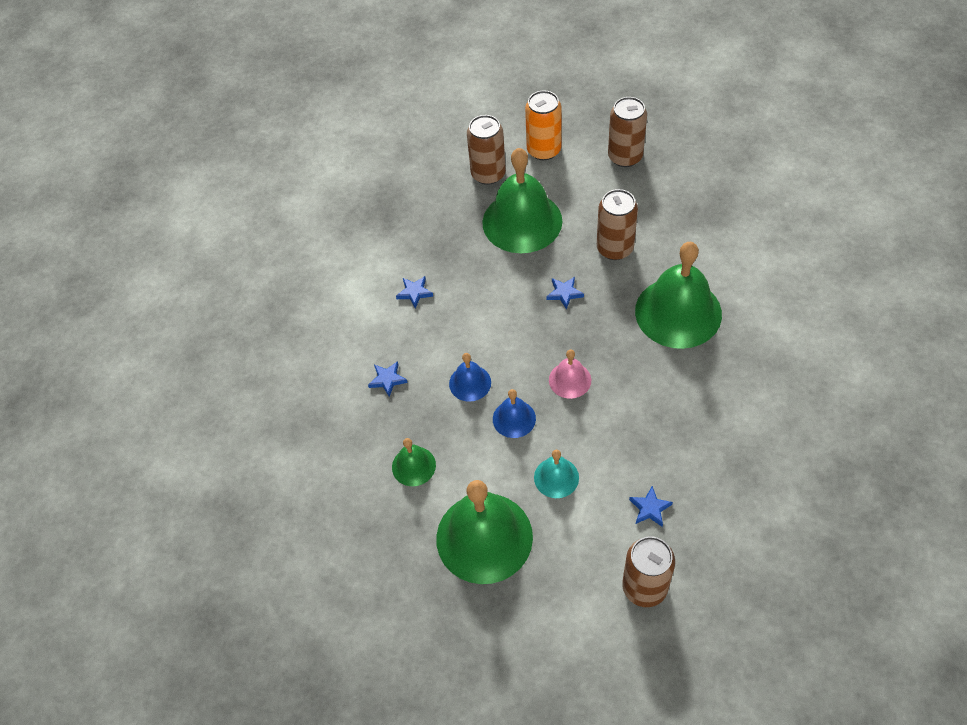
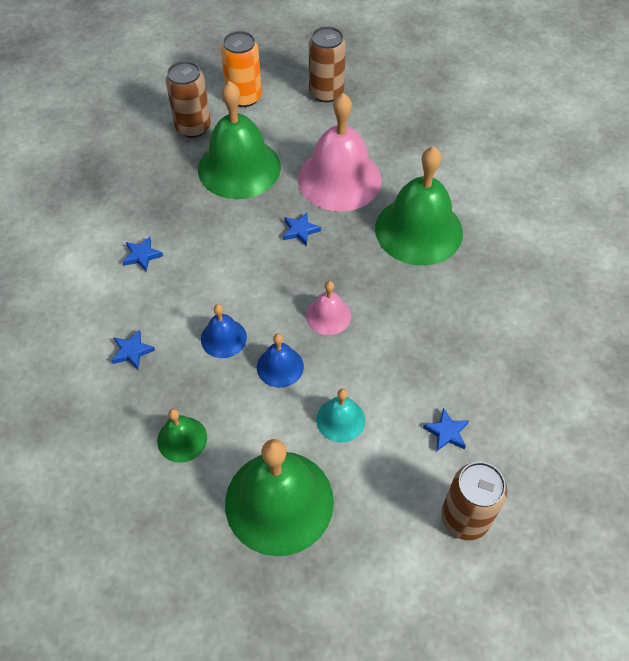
camera: 20 degrees left, 0 degrees up
brown can [597,189,638,260] -> pink bell [298,93,382,212]

